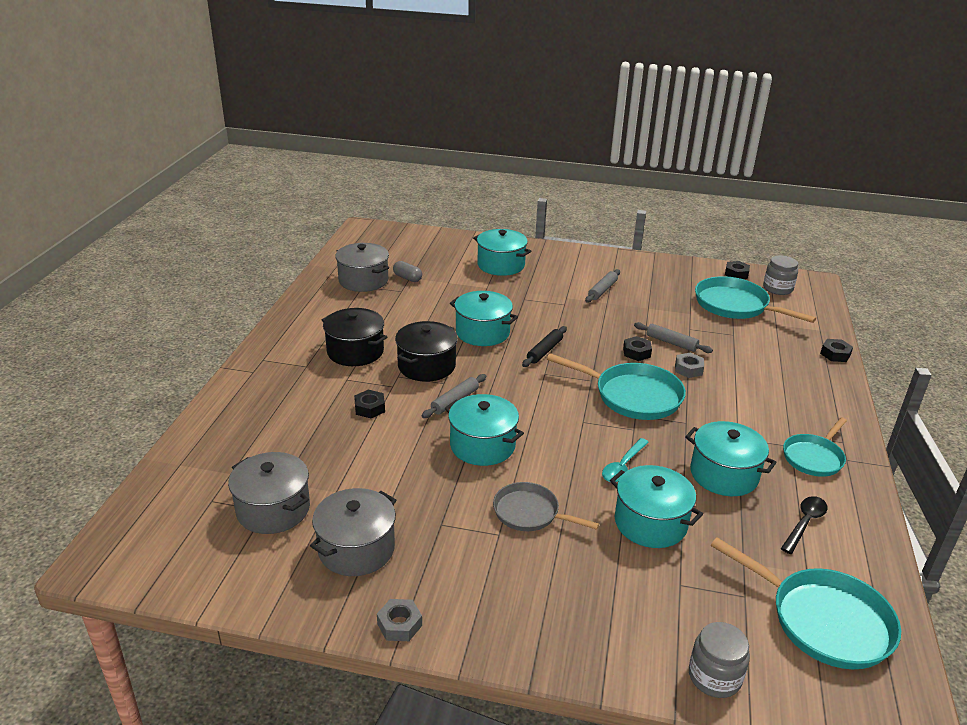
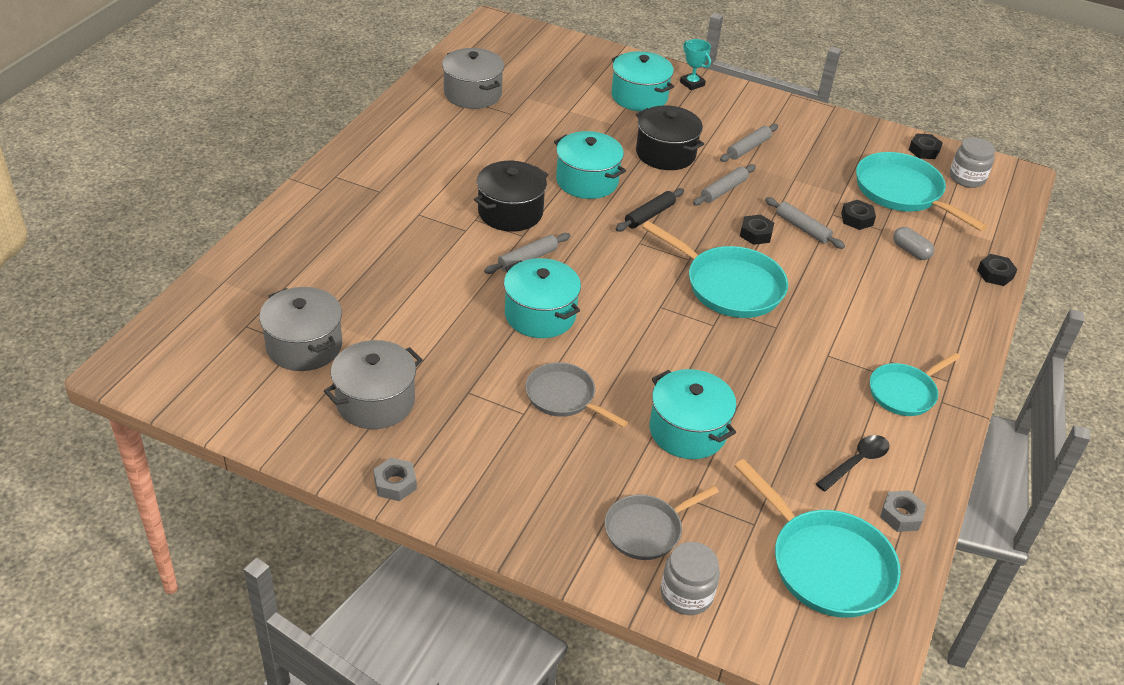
camera: 10 degrees right, 10 degrees up
black pot [322,308,387,366] -> black pot moved to [636,105,704,170]
black nut [354,390,385,418] -> black nut moved to [841,200,876,230]
grey capsule [393,261,422,282] -> grey capsule moved to [893,227,934,260]
turquoise spoon [602,438,649,482] -> none
grey nut [675,353,704,378] -> grey nut moved to [880,490,926,532]
turquoise pot [685,421,777,496] -> none
none -> grey pan [605,486,719,560]
none -> turquoise trophy [680,39,711,90]
none -> grey rolling pin [693,164,756,206]

